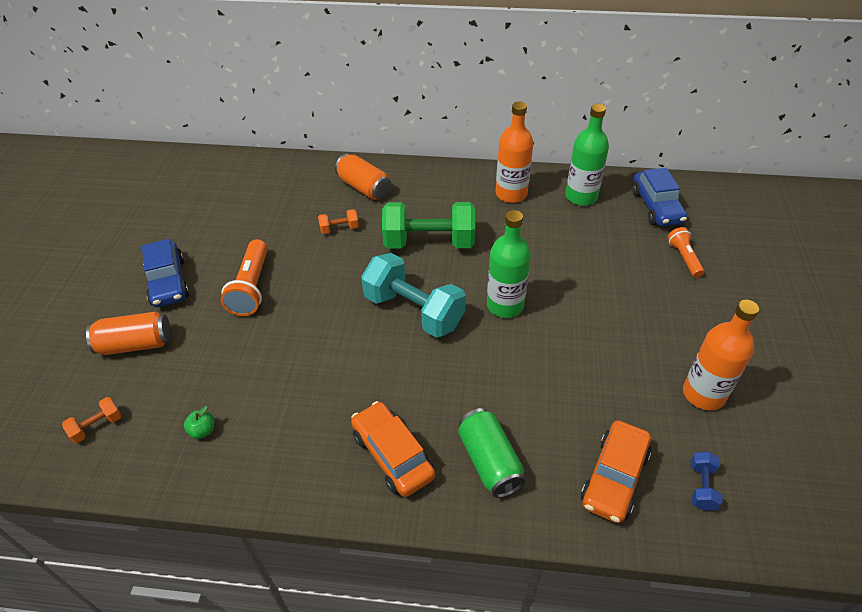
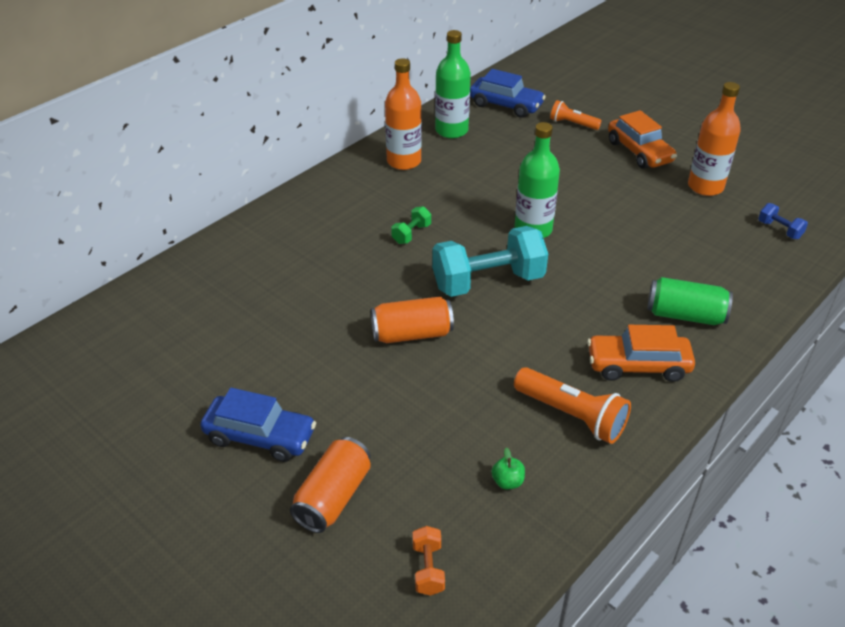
camera: 55 degrees left, 5 degrees down
orange flashlight [221,239,268,316] -> orange flashlight moved to [514,367,631,444]
orange dumbbell [318,209,359,234] -> none
orange can [335,154,391,200] -> orange can moved to [371,296,454,343]
green dumbbell [382,202,475,249] -> green dumbbell [391,206,431,244], size x0.43
orange car [581,420,651,523] -> orange car moved to [608,110,677,169]

